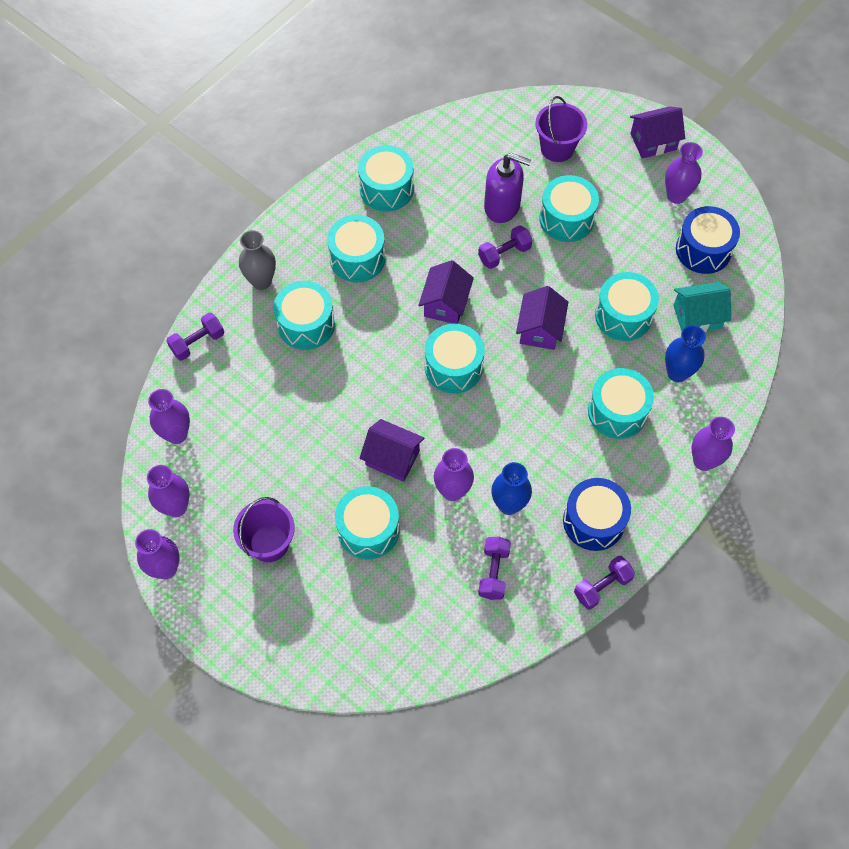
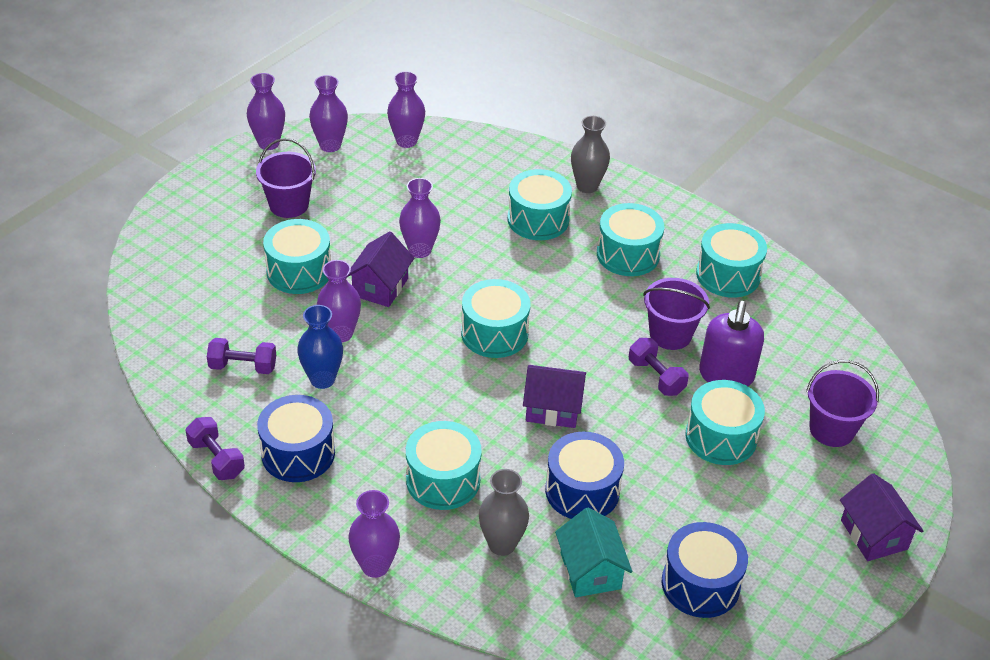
camera: 85 degrees right, 20 degrees down
purple dumbbell [166,313,224,361] -> none
purple house [418,260,474,324] -> none
turquoise drum [595,272,659,341] -> blue drum [545,432,624,519]
purple vase [665,142,703,204] -> purple vase moved to [399,178,441,258]
blue vase [665,325,706,382] -> grey vase [479,469,529,556]
none -> purple bucket [643,278,710,350]

